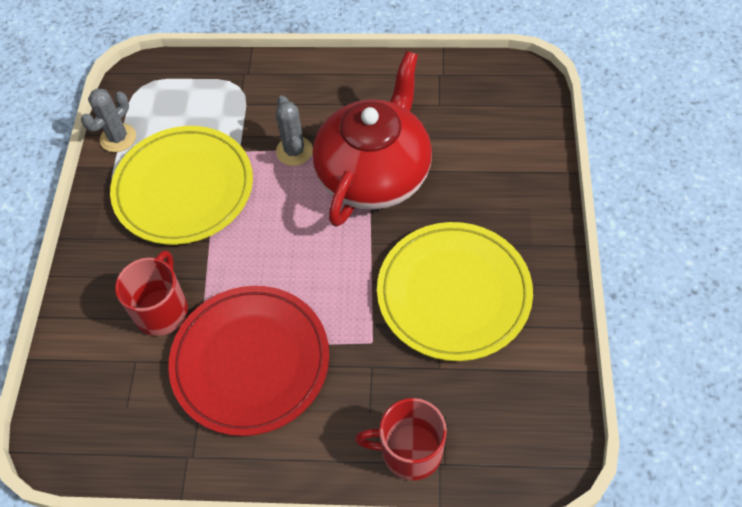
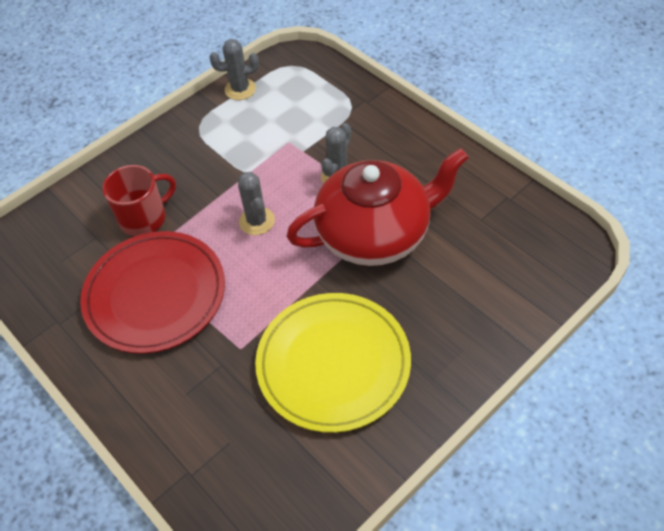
camera: 45 degrees right, 5 degrees down
yellow plate [110,126,253,245] -> none
red mug [355,398,447,481] -> none
none -> grey cactus [238,172,275,235]

